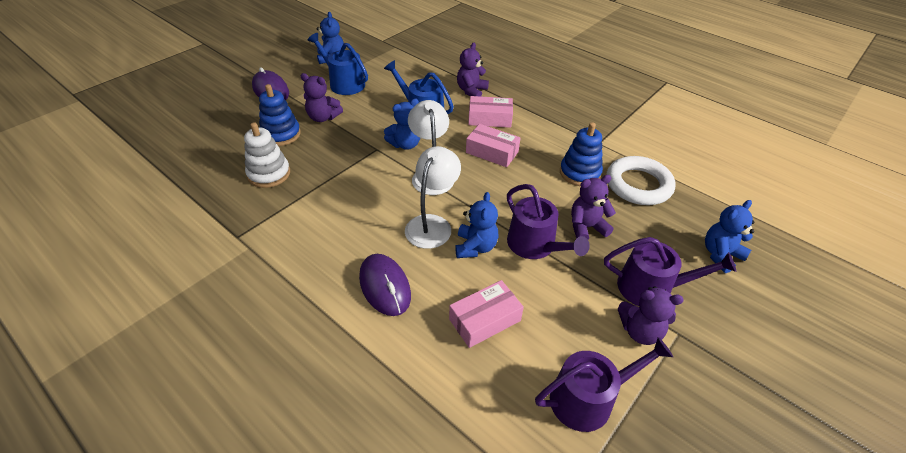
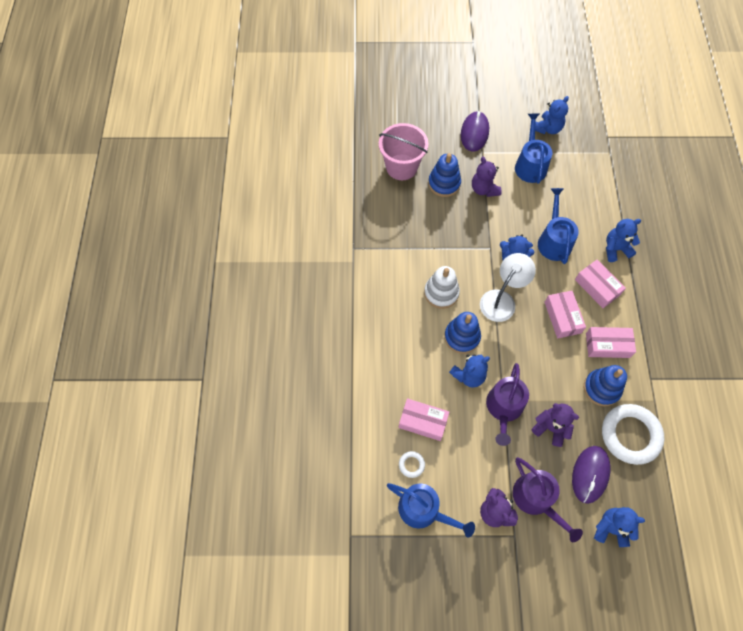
camera: 50 degrees right, 20 degrees up
white stacking toy [244,122,290,188] -> white stacking toy moved to [424,266,460,309]
purple mouse [359,254,411,316] -> purple mouse moved to [572,446,610,504]
white lamp [405,146,461,249] -> blue stacking toy [444,312,481,354]
purple teddy bear [457,43,489,97] -> blue teddy bear [606,219,641,262]
purple watering can [535,337,673,432] -> blue watering can [387,483,475,538]
none -> pink bucket [379,123,429,180]
none -> white ring [399,451,425,478]
none -> pink box [586,327,636,358]

